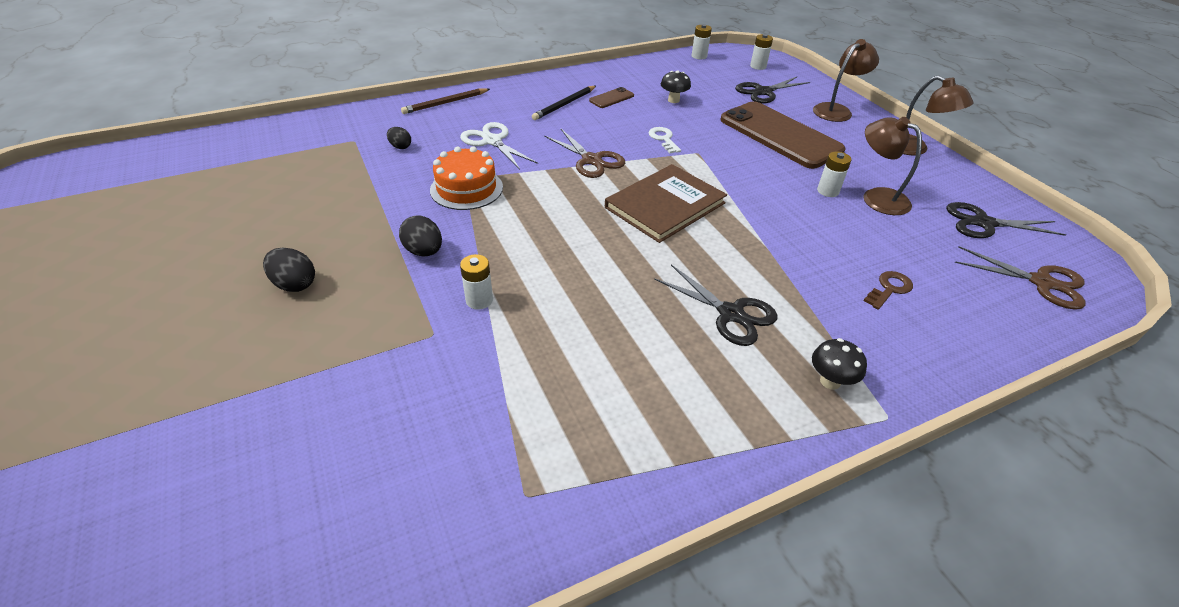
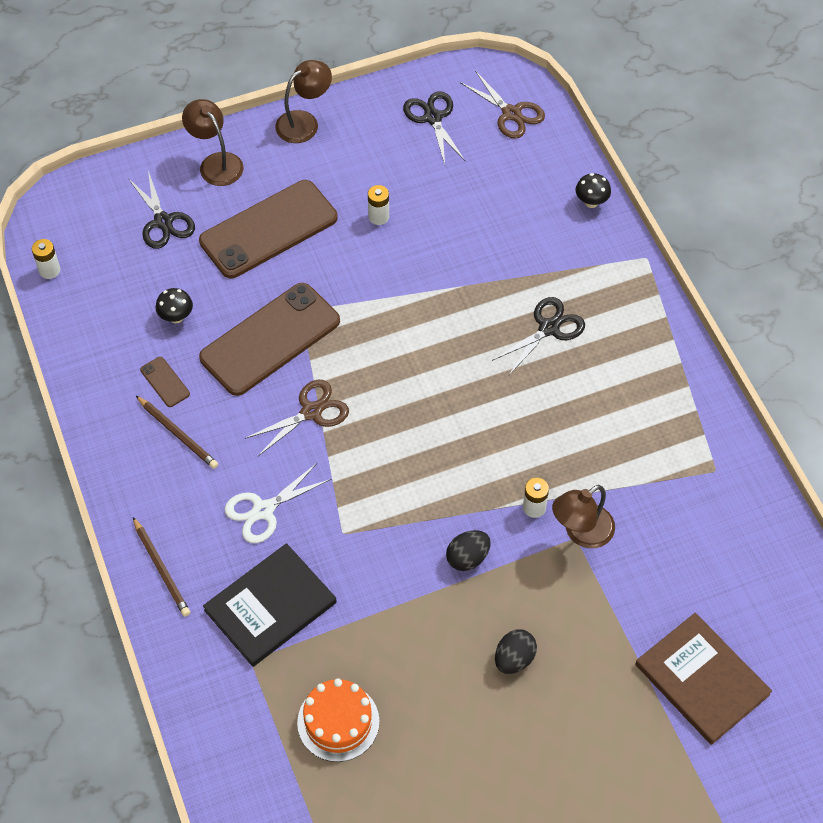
camera: 85 degrees left, 15 degrees up
black egg [387,127,411,149] -> black book [203,543,337,667]
orange cake [430,146,503,210] -> orange cake moved to [297,679,379,762]
black pencil [532,86,596,120] -> brown pencil [136,396,218,469]
brown book [605,164,727,243] -> brown book moved to [635,613,772,745]
white key [648,127,681,153] -> brown phone [199,283,340,396]
white battery [750,34,773,70] -> none
black mushroom [812,338,867,390] -> black mushroom moved to [576,173,611,208]
brown lamp [863,117,922,215] -> brown lamp moved to [552,485,615,548]
brown key [864,271,913,310] -> none
black scissors [946,202,1066,238] -> black scissors turned 150 degrees clockwise [403,91,466,164]
brown scissors [955,246,1085,310] -> brown scissors turned 105 degrees clockwise [460,71,545,139]

